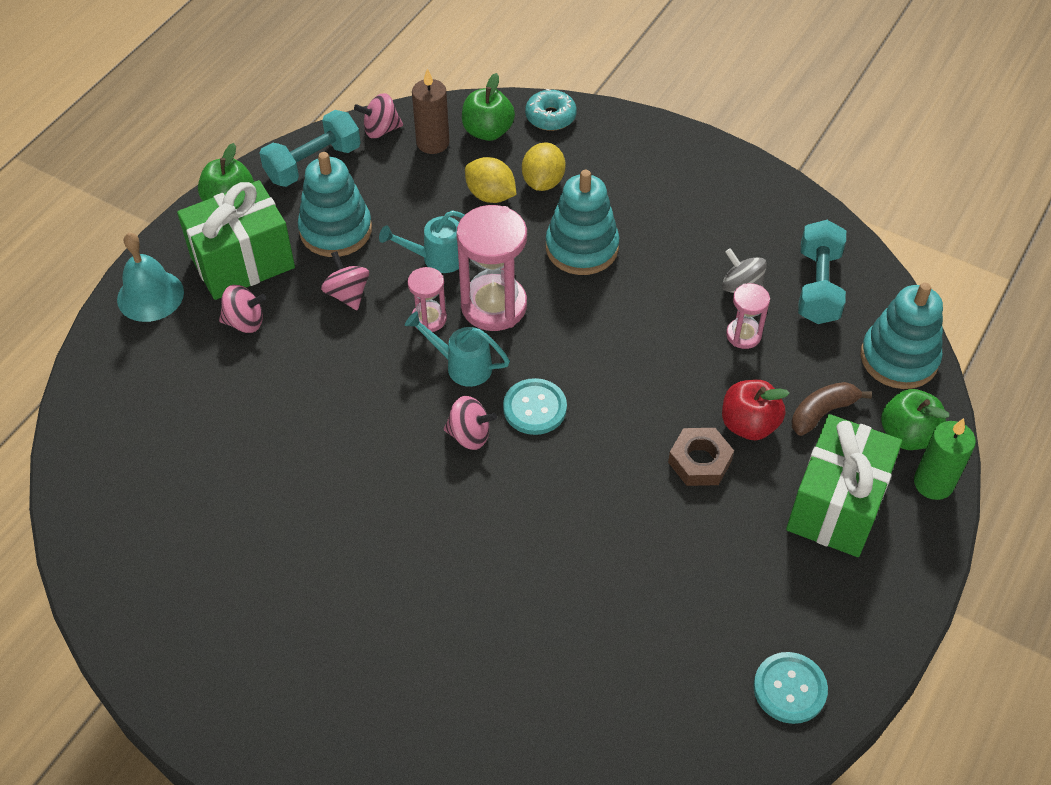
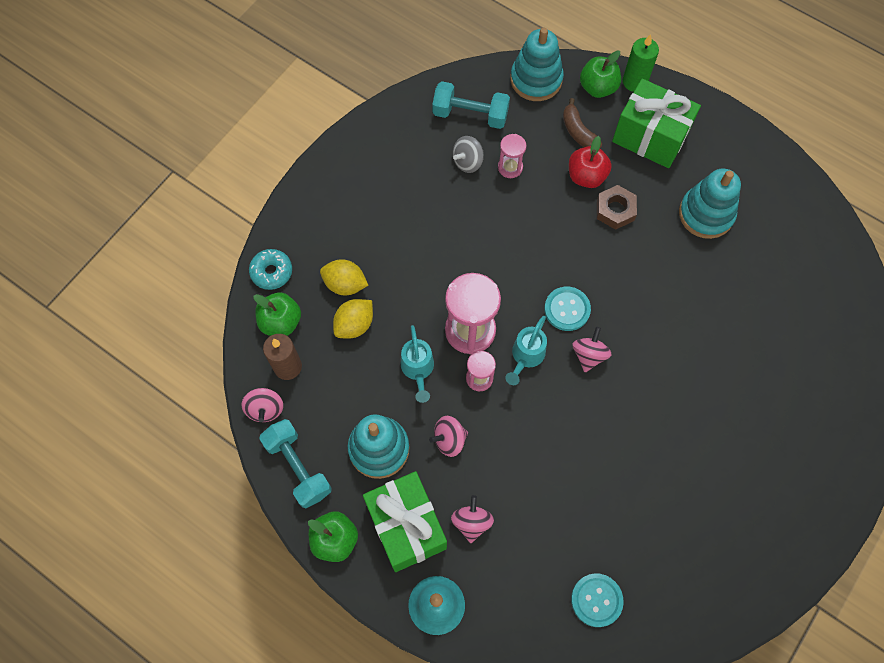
camera: 85 degrees left, 15 degrees up
turquoise stacking toy [546,170,619,275] -> turquoise stacking toy moved to [679,169,741,239]
turquoise button [753,652,828,724] -> turquoise button moved to [571,573,624,627]

